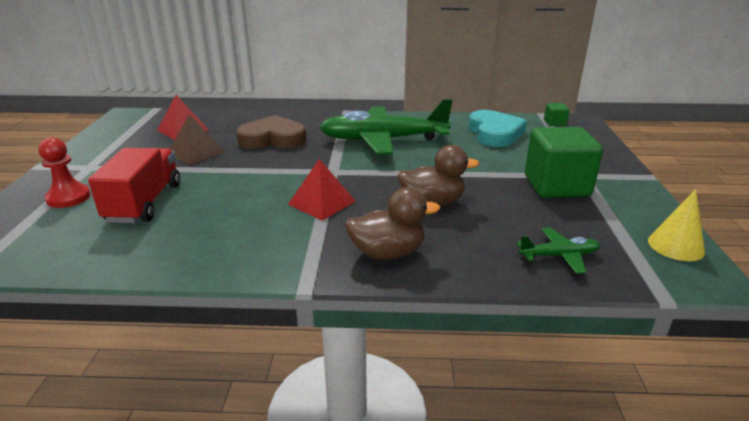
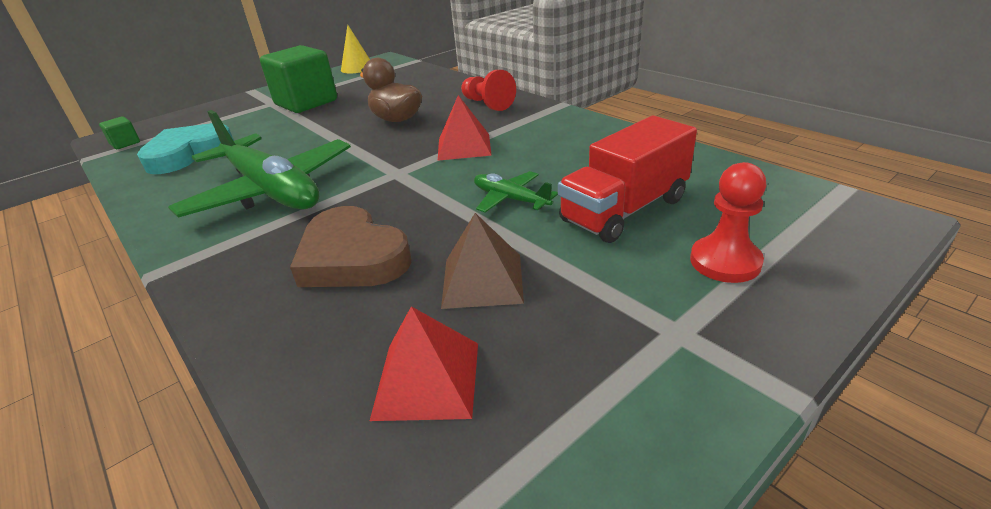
camera: 130 degrees left, 5 degrees up
brown duck [345,187,440,260] -> red pawn [461,70,516,111]
green plane [516,227,600,274] -> green plane moved to [474,171,558,212]

